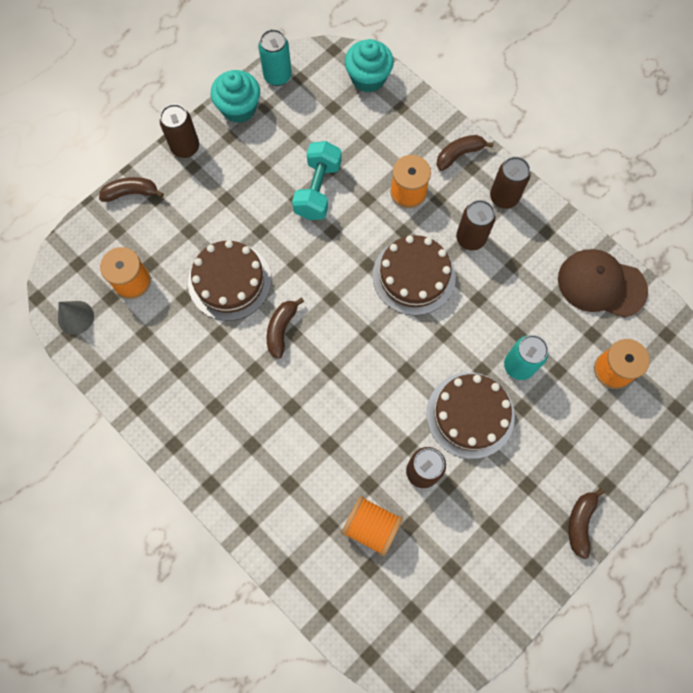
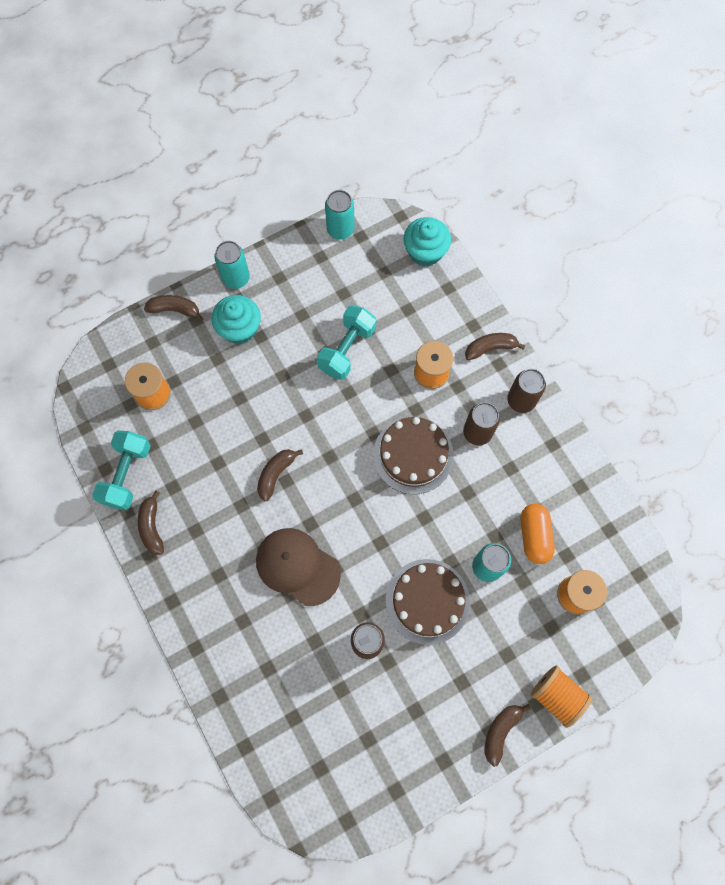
camera: 15 degrees right, 0 degrees up
grey cone [58,301,94,335] -> none
brown can [160,104,199,158] -> turquoise can [214,241,250,289]
brown cake [188,240,271,321] -> none
turquoise cupcake [211,70,260,123] -> turquoise cupcake moved to [211,295,261,344]
orange spool [341,496,403,556] -> orange spool moved to [531,665,593,728]
brown cap [558,249,648,318] -> brown cap moved to [256,528,341,606]
none -> turquoise dumbbell [92,430,151,510]
none -> brown banana [138,490,164,555]
none -> orange capsule [520,503,555,564]

